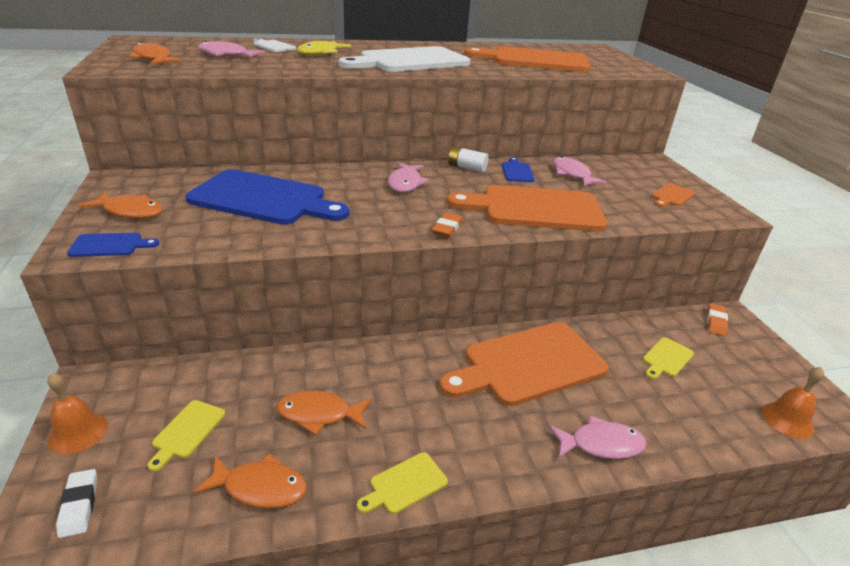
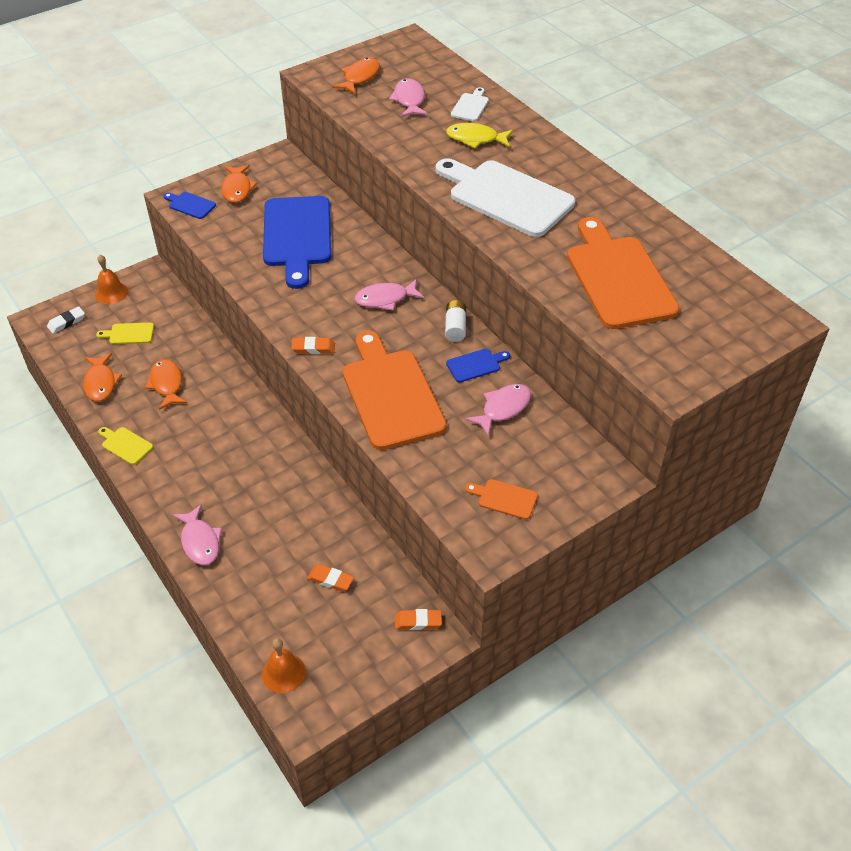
camera: 70 degrees right, 15 degrees up
blue cutting board [67,233,159,257] -> blue cutting board turned 150 degrees clockwise [164,192,216,219]
orange cutting board [439,322,609,406] -> none
yellow cutting board [643,337,694,379] -> orange eraser [307,564,354,592]

